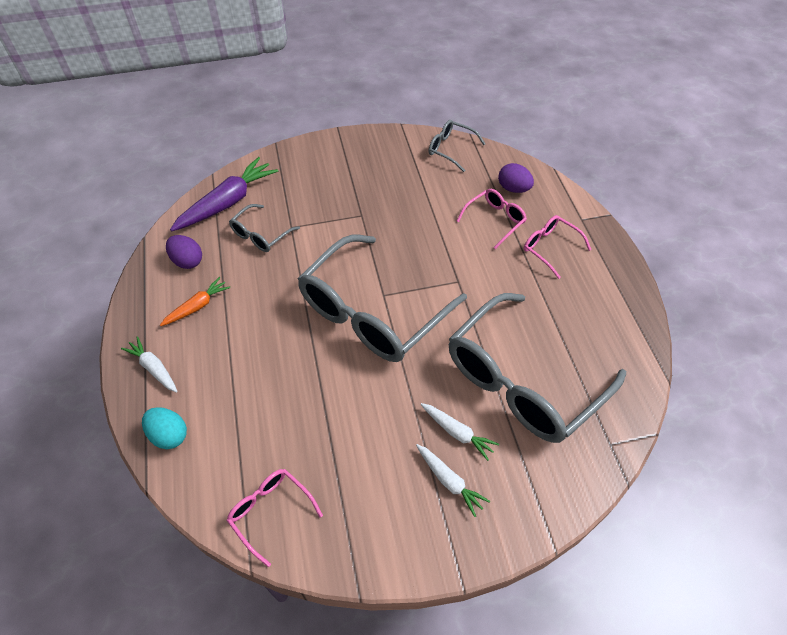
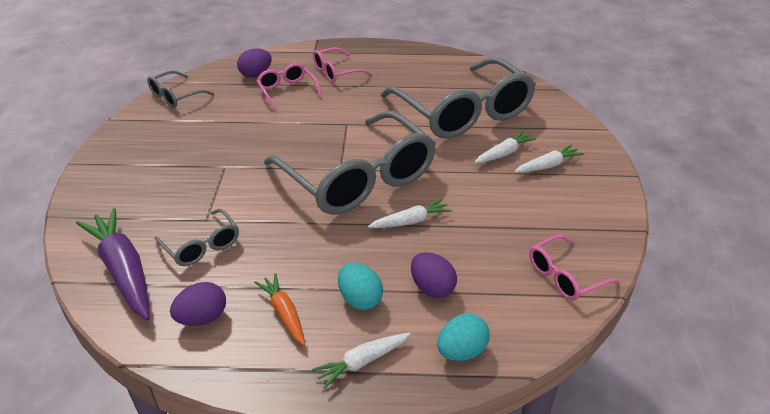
camera: 75 degrees left, 15 degrees down
none -> turquoise egg [338,263,383,310]
none -> white carrot [368,198,452,228]
none -> purple egg [411,252,457,298]

